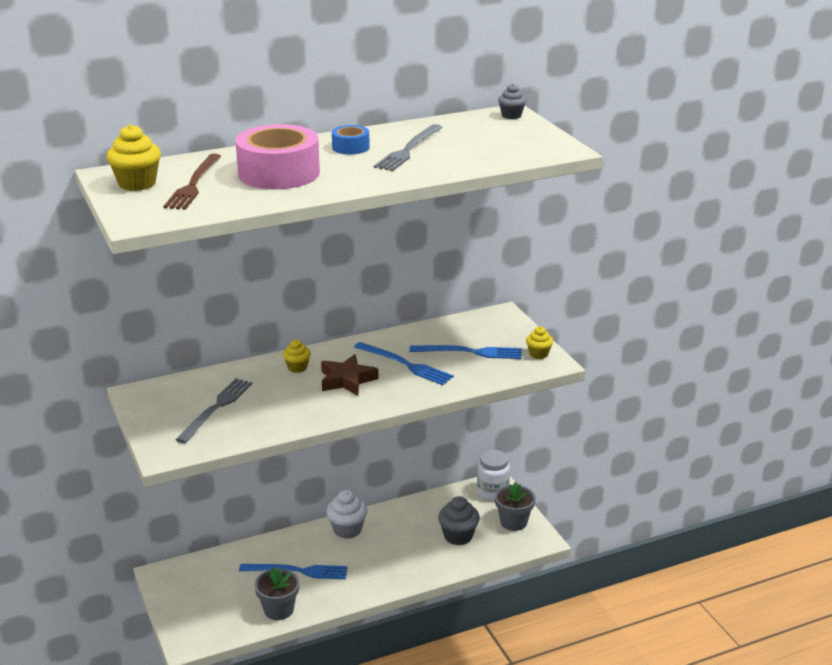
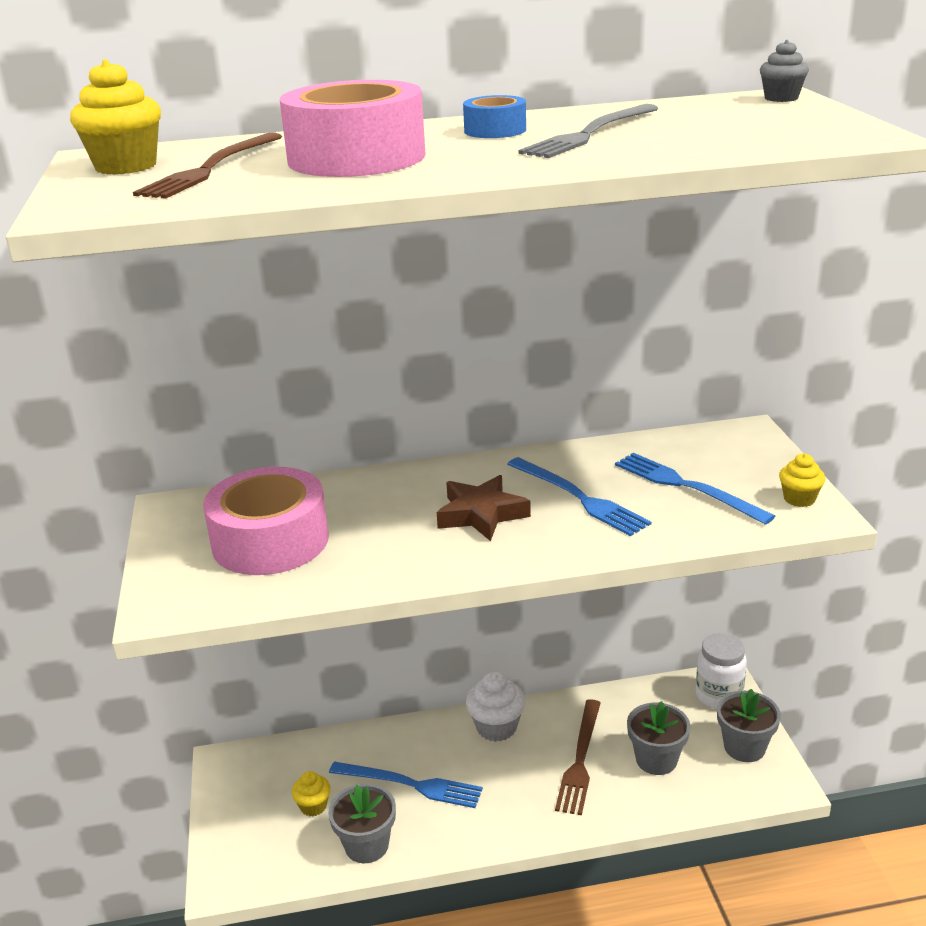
camera: 15 degrees right, 0 degrees up
grey fork [175,378,253,443] -> pink tape [203,467,329,575]
yellow cupcake [283,340,311,373] -> yellow cupcake moved to [292,771,331,817]
blue fork [410,345,522,359] -> blue fork turned 150 degrees counterclockwise [615,453,775,525]
grey cupcake [438,496,480,545] -> grey flower pot [627,701,691,775]
none -> brown fork [555,699,601,815]

